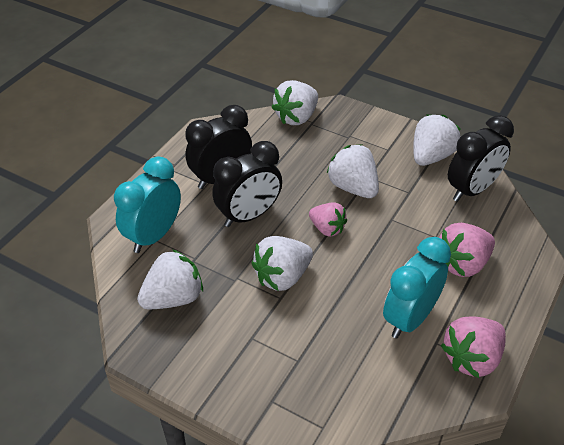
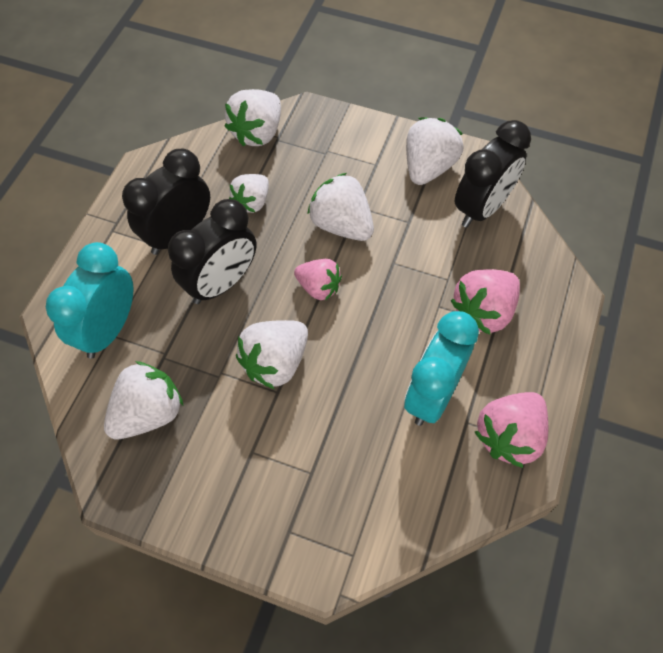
camera: 10 degrees left, 15 degrees up
none -> white strawberry [229,174,269,213]

